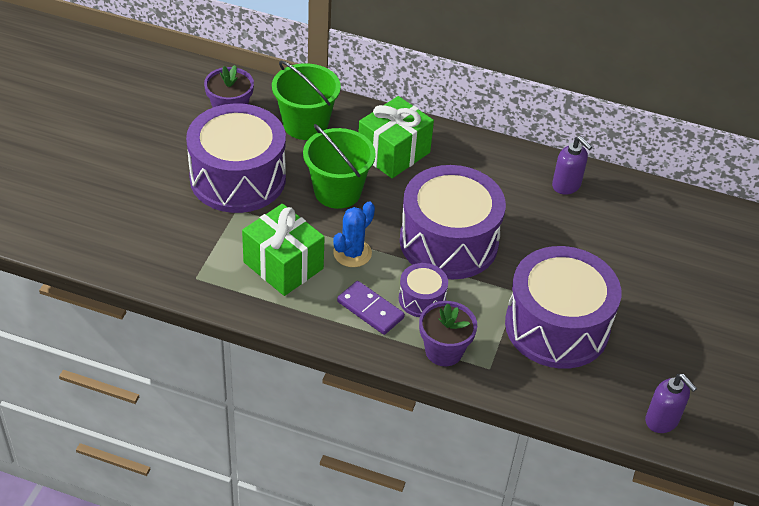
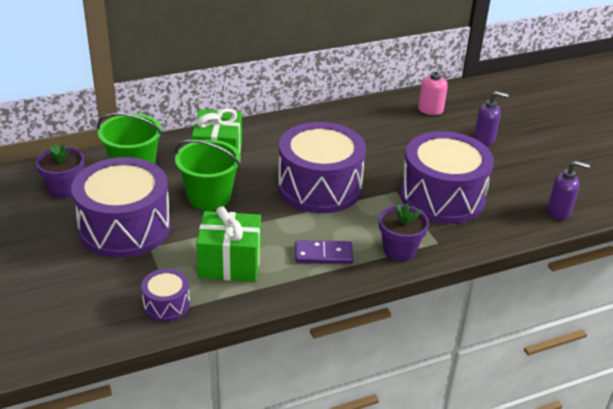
camera: 40 degrees left, 10 degrees down
blue cactus [333,201,375,267] -> none
purple drum [399,263,448,317] -> purple drum moved to [141,269,190,321]
purple soap dispenser [552,136,592,195] -> purple soap dispenser moved to [474,91,509,146]
none -> pink soap dispenser [418,64,448,115]

